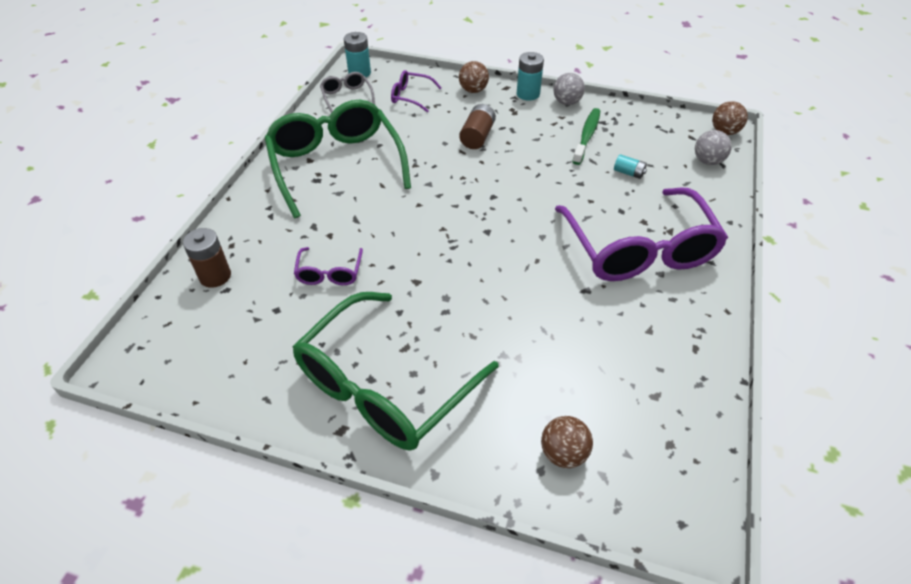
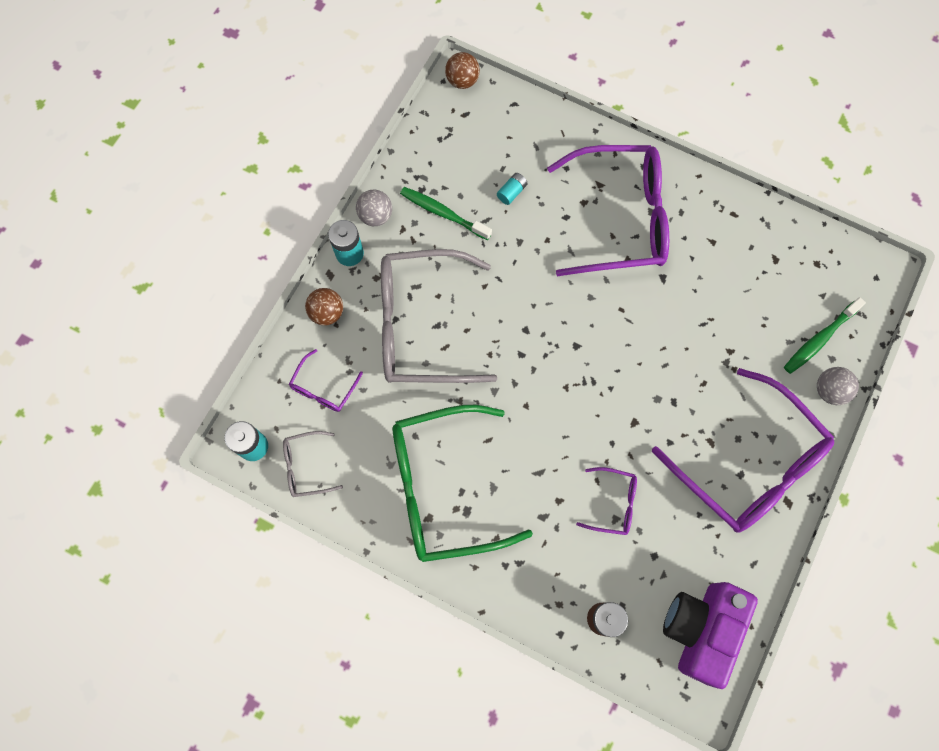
camera: 80 degrees left, 25 degrees up
green glasses [293,292,499,451] -> purple glasses [652,368,834,533]
brown battery [459,104,496,149] -> grey glasses [381,249,497,383]
brown ball [541,416,593,468] -> green toothbrush [784,297,866,374]
grey ball [695,130,732,165] -> grey ball moved to [817,367,859,405]
none -> purple camera [663,582,758,689]

